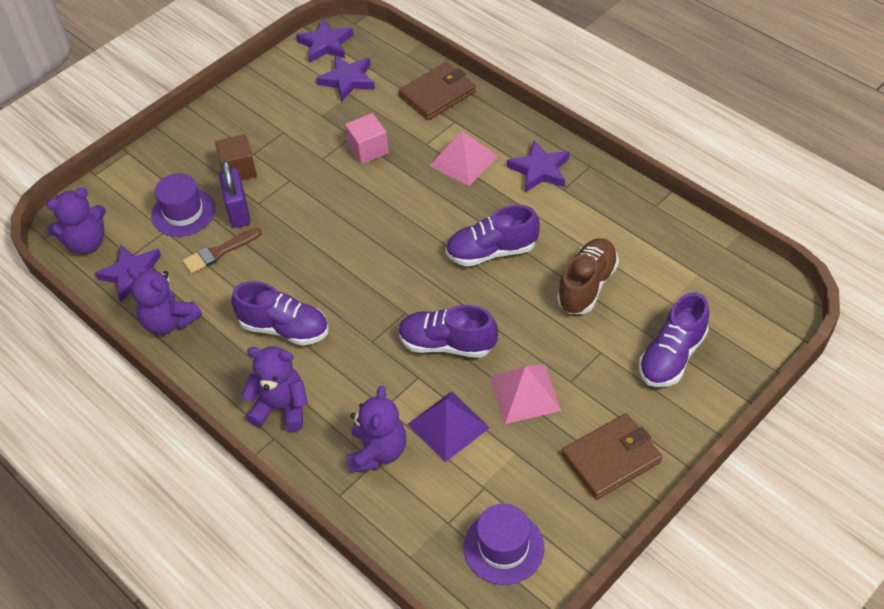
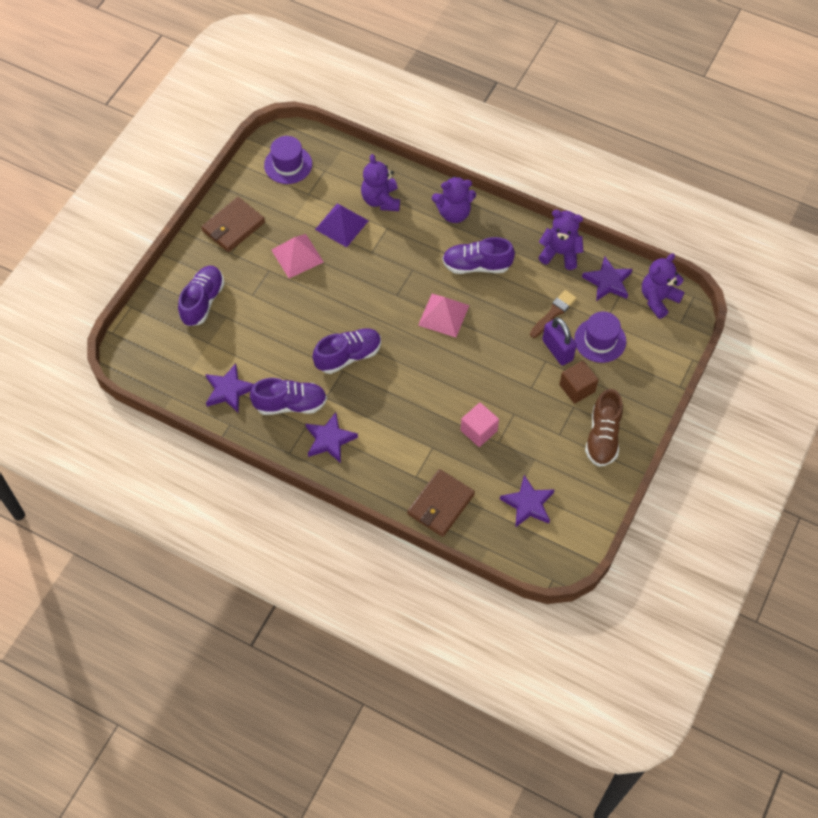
camera: 160 degrees right, 10 degrees up
purple star [296,19,354,63] -> purple star moved to [205,363,254,412]
purple shoe [398,305,498,358] -> purple shoe moved to [250,378,327,415]
pink pyramid [429,131,498,186] -> pink pyramid moved to [418,294,469,337]
brown shoe [557,238,619,314] -> brown shoe moved to [585,389,623,467]

